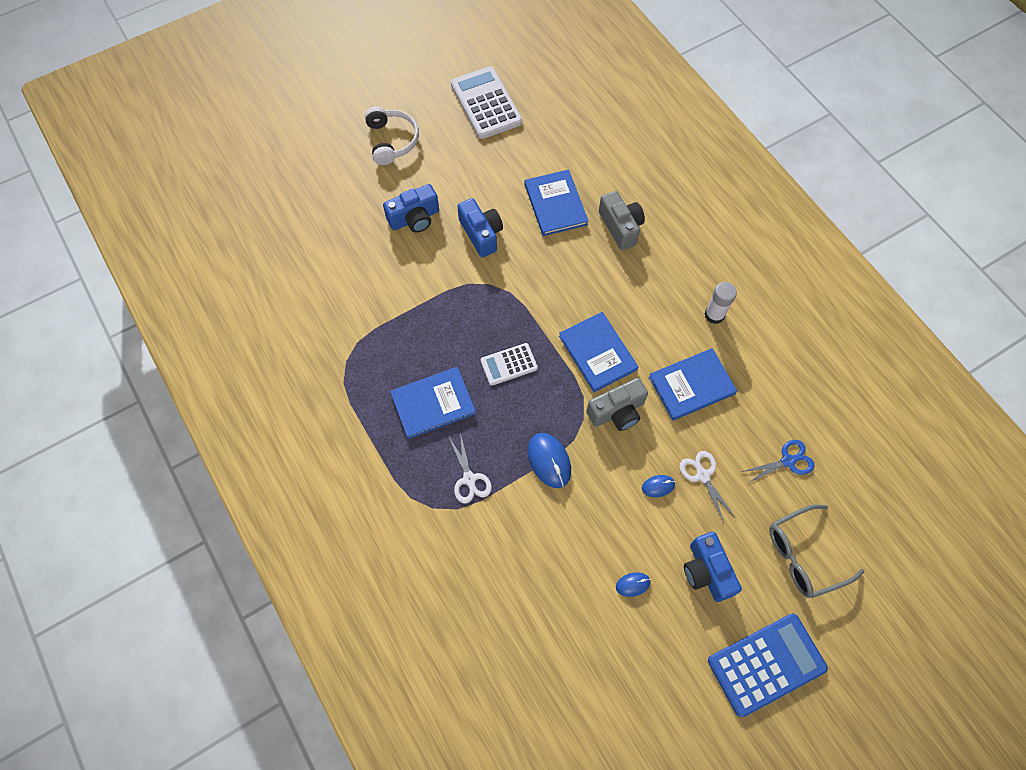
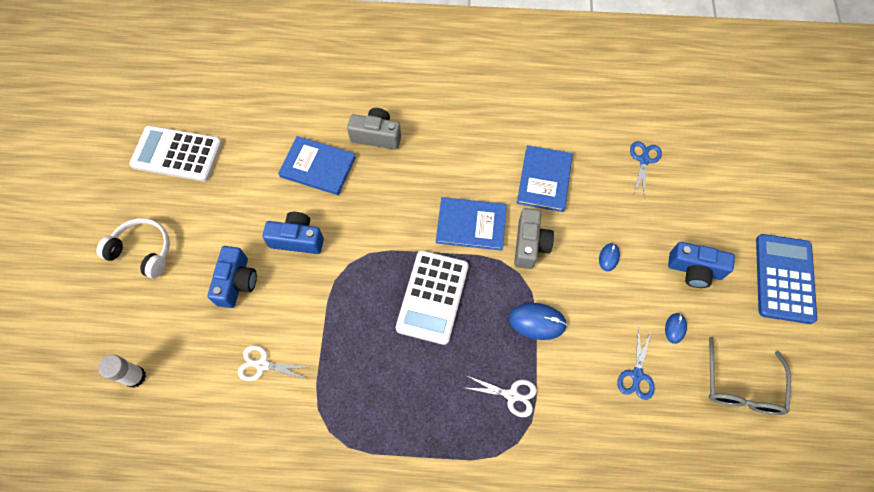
camera: 55 degrees left, 0 degrees up
blue book [390,367,476,439] -> none
white calculator [481,343,538,386] -> white calculator [396,250,469,345], size x1.76
white scissors [680,451,734,522] -> white scissors moved to [238,345,309,381]
white glue stick [705,282,737,324] -> white glue stick moved to [98,355,146,388]
grey glasses [769,504,864,598] -> grey glasses moved to [709,337,791,415]
none -> blue scissors [617,327,655,400]

